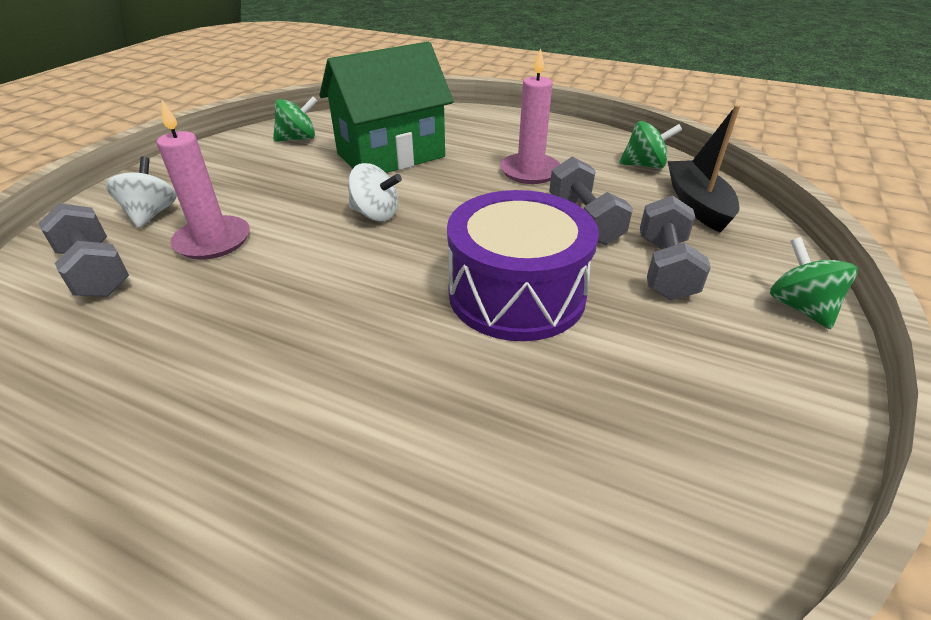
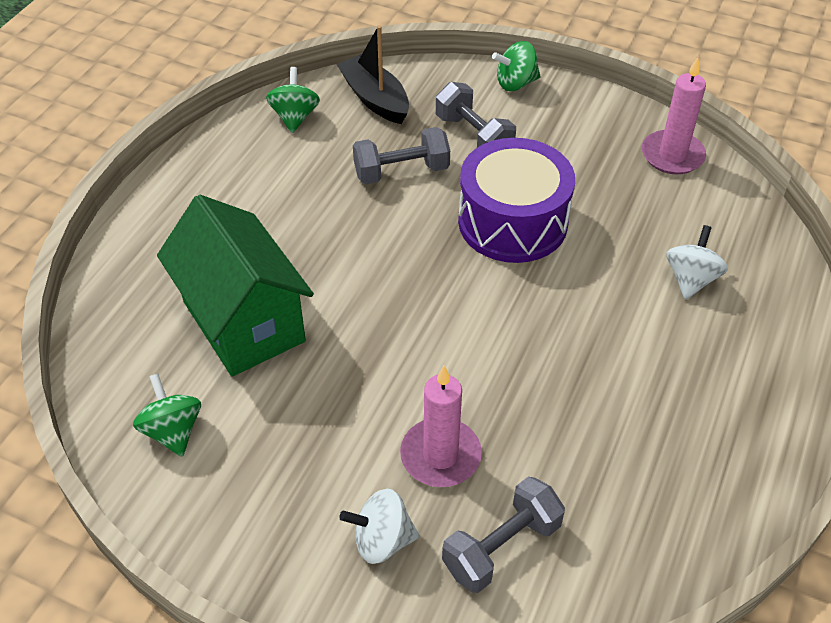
camera: 90 degrees left, 10 degrees up
white spinning top [348,163,402,221] -> white spinning top moved to [666,225,728,300]
pink candle [500,48,560,184] -> pink candle moved to [642,57,706,174]
grey dumbbell [640,195,711,301] -> grey dumbbell turned 45 degrees clockwise [436,82,516,148]
black boat [668,105,740,232] -> black boat turned 60 degrees clockwise [337,25,409,124]

